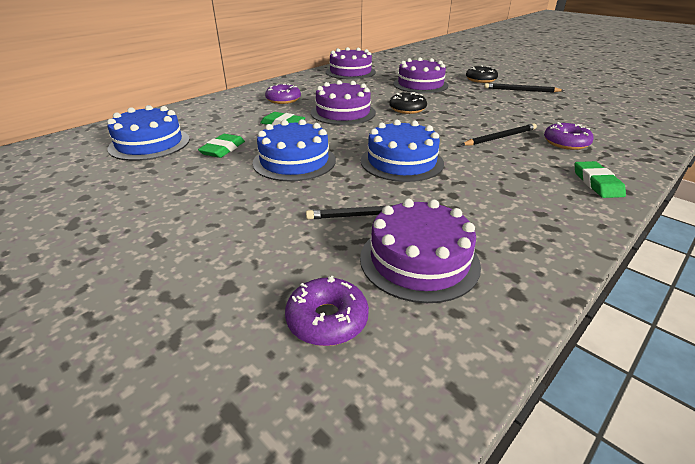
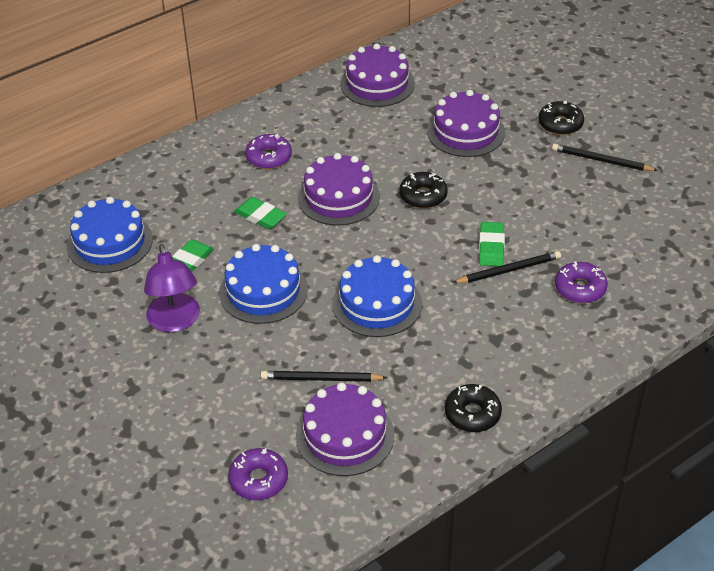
camera: 10 degrees right, 10 degrees up
green eraser [575,161,626,198] -> green eraser moved to [479,222,505,266]
none -> purple lamp [144,244,200,332]
none -> black donut [445,384,502,432]

